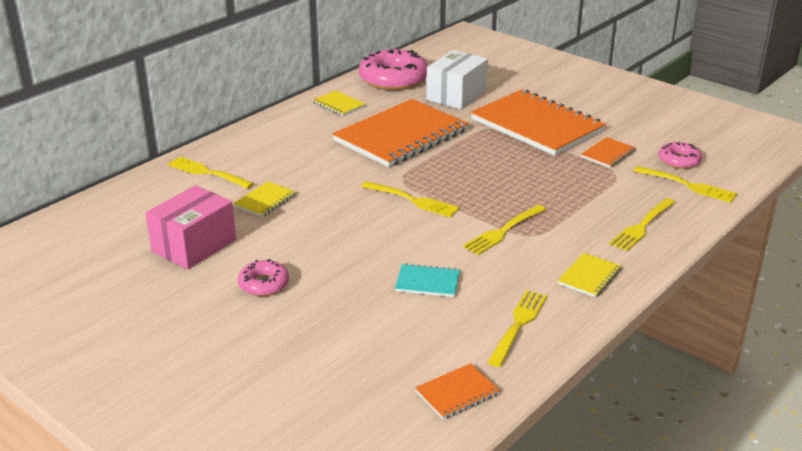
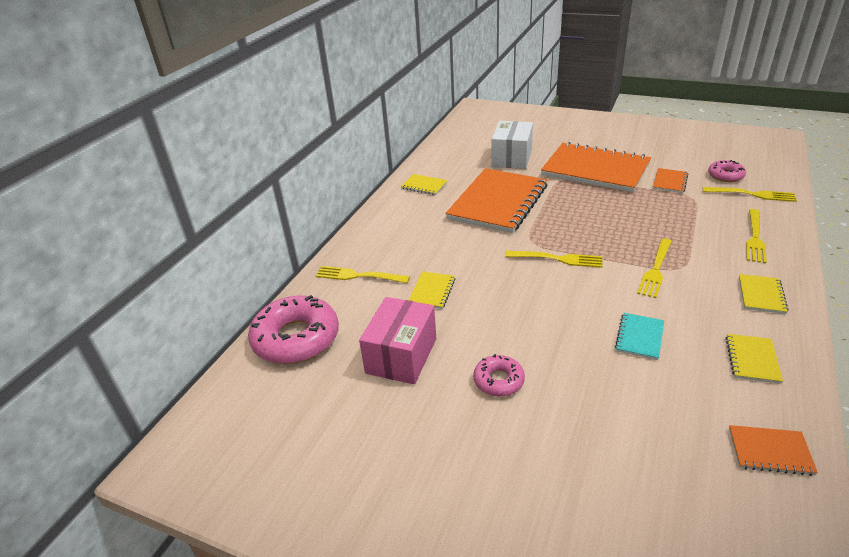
camera: 15 degrees left, 5 degrees up
pink donut [359,49,428,90] -> pink donut moved to [248,295,339,364]
turquoise notebook [395,263,460,297] -> turquoise notebook turned 60 degrees counterclockwise [615,313,664,360]
orange notebook [415,363,500,419] -> orange notebook turned 60 degrees clockwise [729,425,818,476]
yellow fork [488,290,548,367] -> yellow notebook [726,334,783,384]

